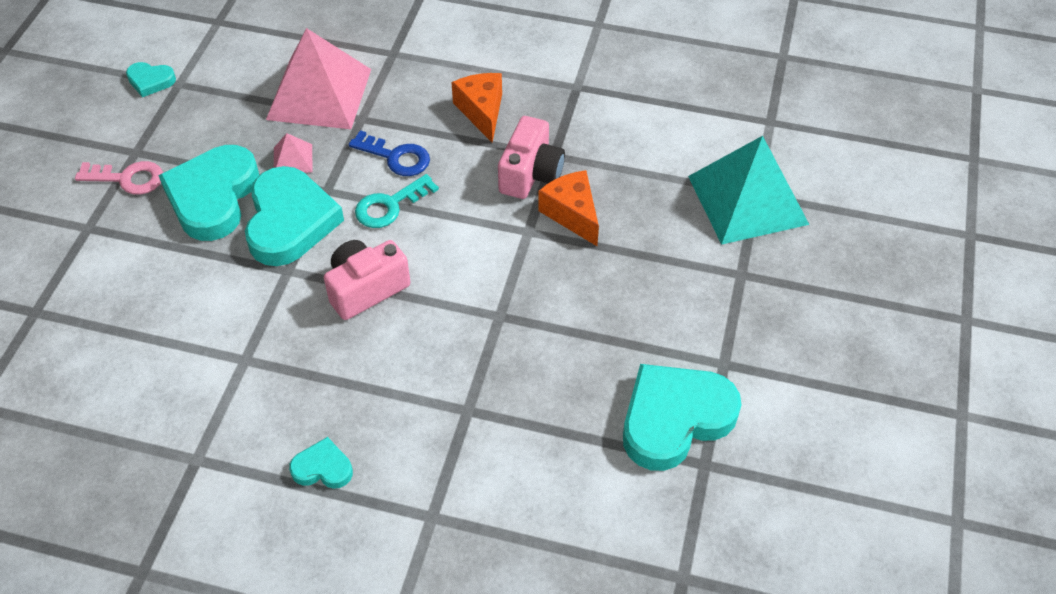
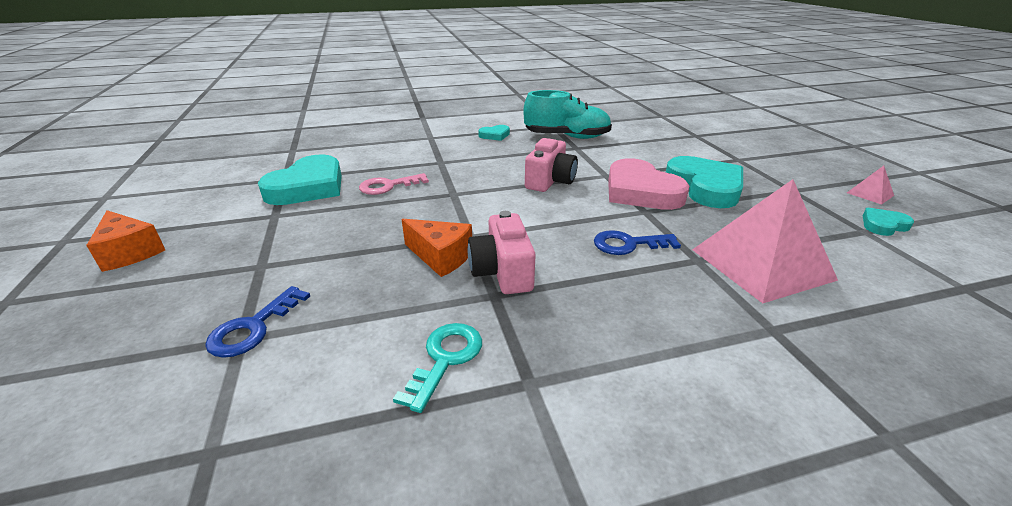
camera: 150 degrees right, 20 degrees down
pink key [75,161,163,195] -> pink key moved to [359,173,429,195]
turquoise heart [245,166,344,266] -> pink heart [608,158,690,210]
pink pyramid [274,133,313,173] -> pink pyramid moved to [847,166,894,205]
turquoise key [355,174,439,228] -> turquoise key moved to [393,323,482,413]
orange cheese [451,73,502,142] -> orange cheese moved to [86,210,165,272]
turquoise pyramid [688,136,809,245] -> blue key [205,286,310,358]
none -> turquoise shoe [523,90,612,139]

